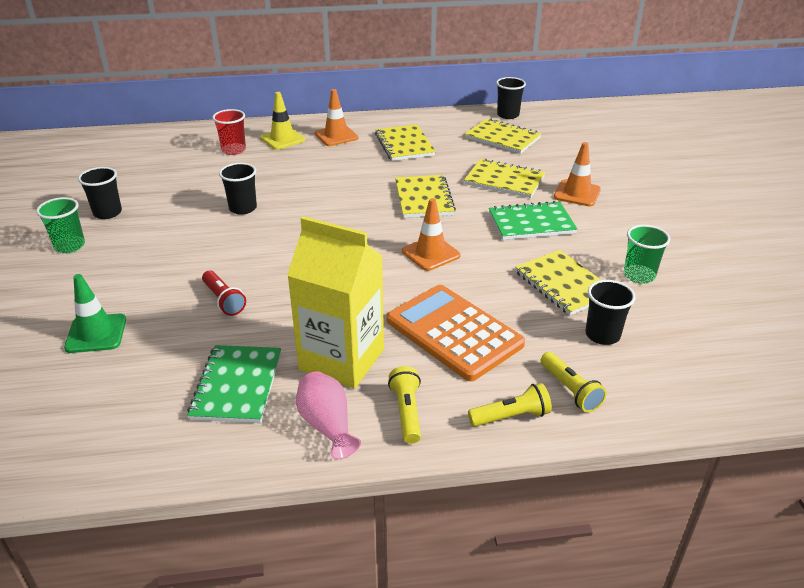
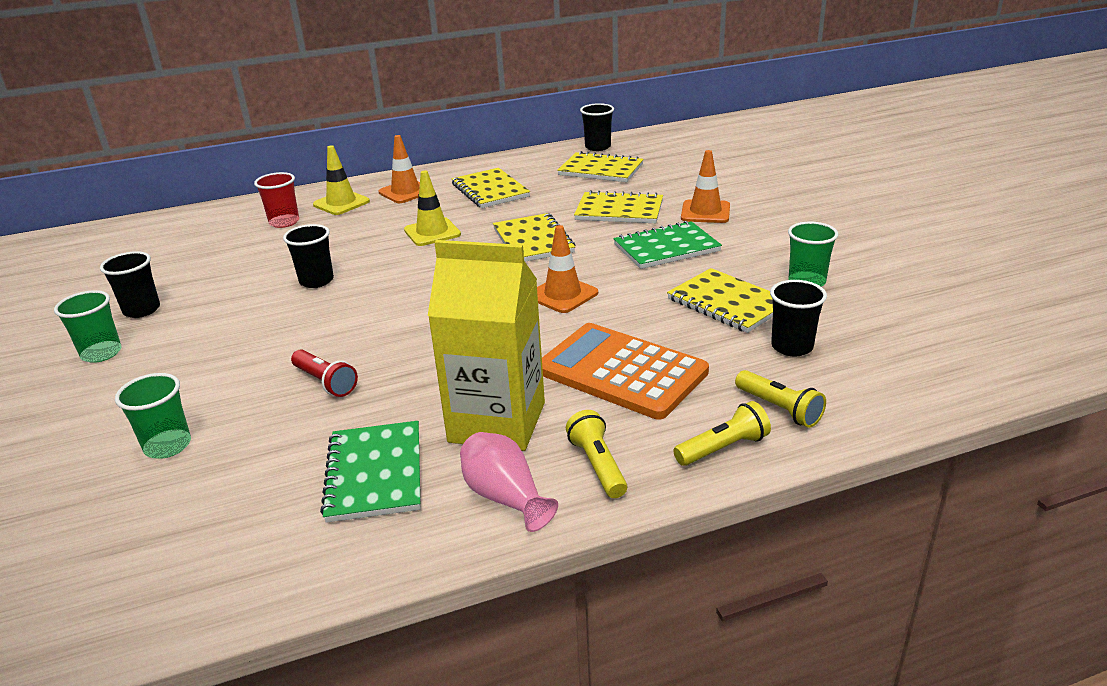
camera: 10 degrees left, 5 degrees down
green traffic cone [64,274,126,353] -> green cup [115,373,191,459]
none -> yellow traffic cone [404,171,461,246]

